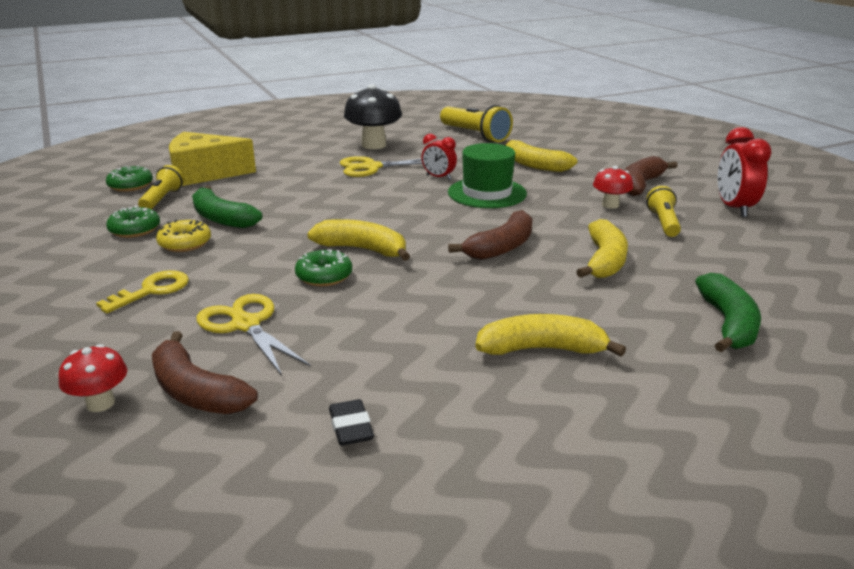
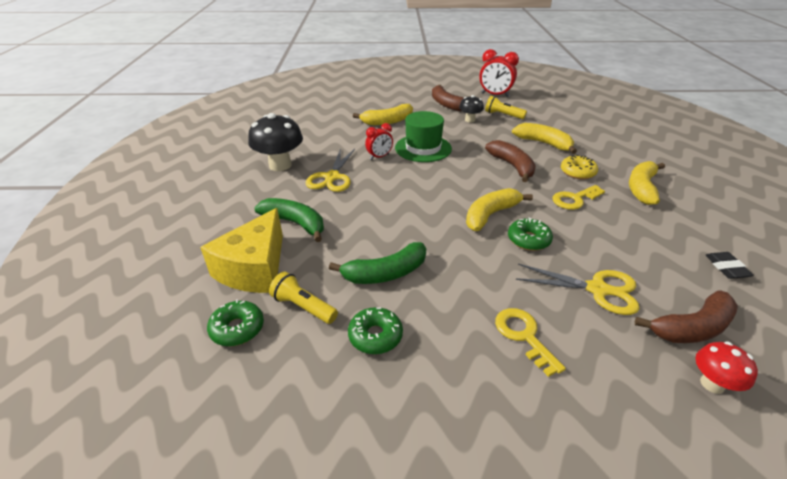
camera: 65 degrees left, 10 degrees up
yellow donut [156,220,211,252] -> yellow donut moved to [561,155,598,179]
yellow scissors [196,294,311,376] -> yellow scissors turned 150 degrees counterclockwise [516,264,640,315]
black eraser [329,399,374,446] -> black eraser turned 75 degrees clockwise [705,252,754,279]
yellow flashlight [440,105,513,143] -> none
red mushroom [593,166,633,209] -> black mushroom [459,95,484,123]
green banana [695,273,761,352] -> green banana moved to [254,198,324,242]
none -> yellow key [553,185,605,210]

